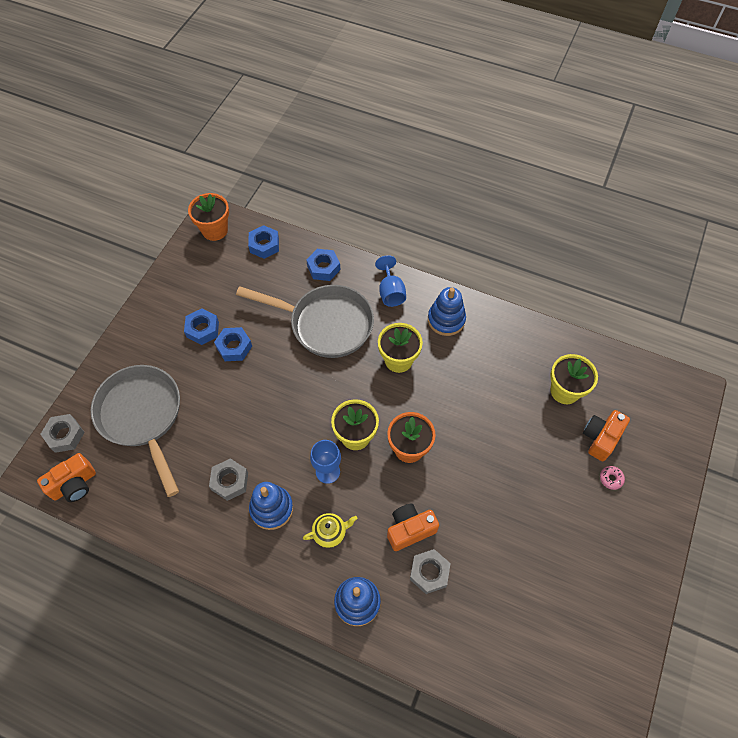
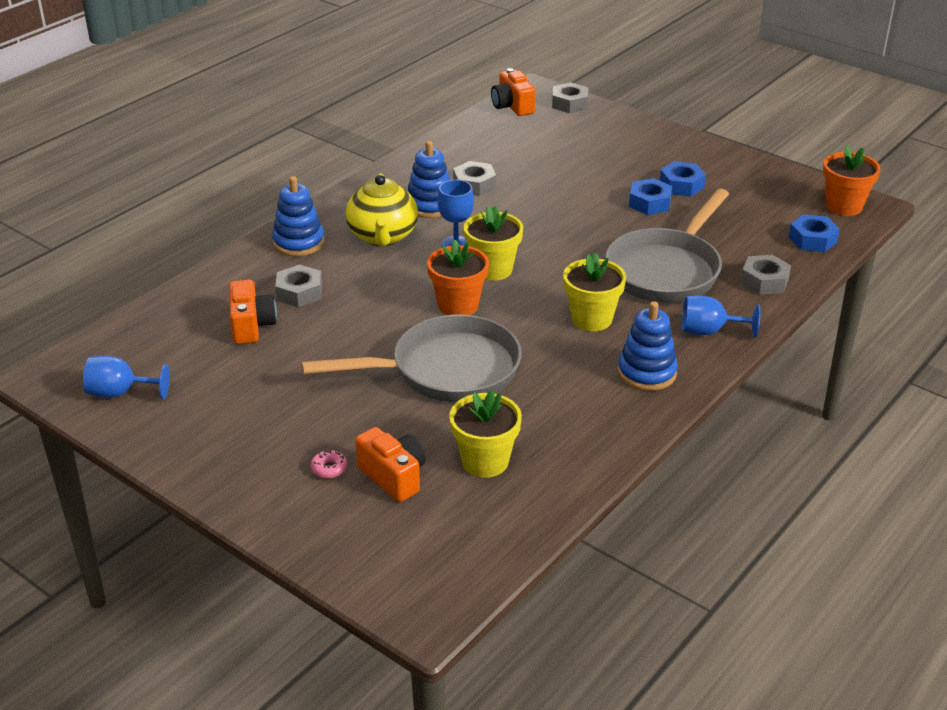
camera: 105 degrees right, 25 degrees down
grey pan [91,365,180,497] -> grey pan moved to [302,315,522,402]
yellow teapot [303,513,357,548] -> yellow teapot [345,174,418,246], size x1.83
blue nut [306,249,340,281] -> grey nut [740,255,791,295]
orange camera [387,504,439,551] -> orange camera moved to [229,280,277,344]
none -> blue goblet [83,356,170,399]

